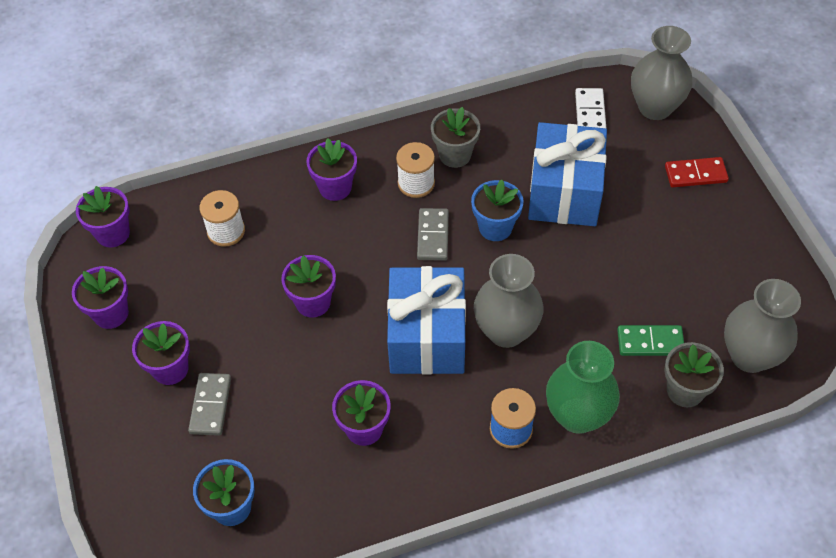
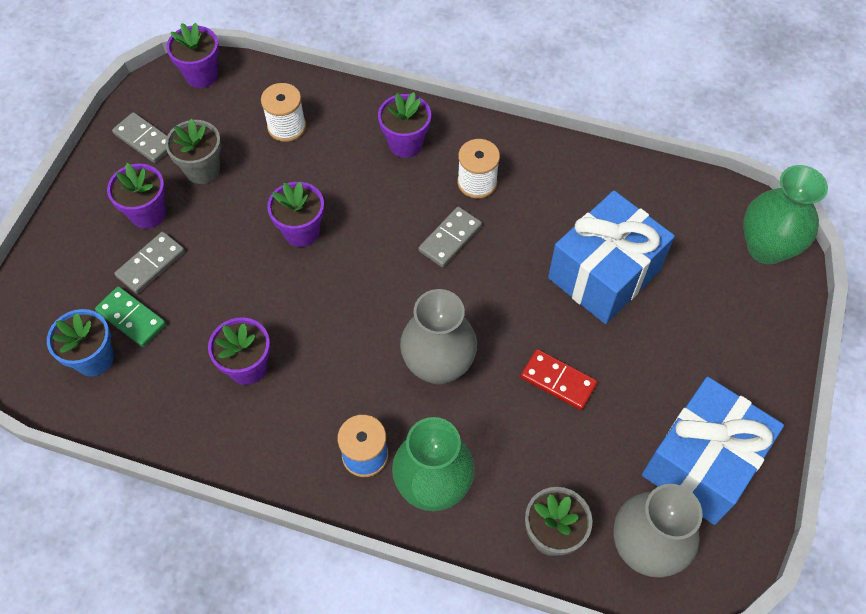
camera: 35 degrees right, 5 degrees up
purple flower pot [72,266,129,329] -> grey domino [112,112,168,163]
blue gift [387,266,466,375] -> blue gift moved to [642,376,784,525]
grey flower pot [431,107,480,168] -> grey flower pot moved to [165,119,221,184]
blue flower pot [471,180,524,241] -> none
white domino [575,88,607,129] -> none
green domino [617,325,684,356] -> green domino moved to [95,286,166,347]
grey vase [631,26,693,120] -> green vase [743,165,828,264]
red domino [665,157,729,187] -> red domino moved to [520,349,597,410]

